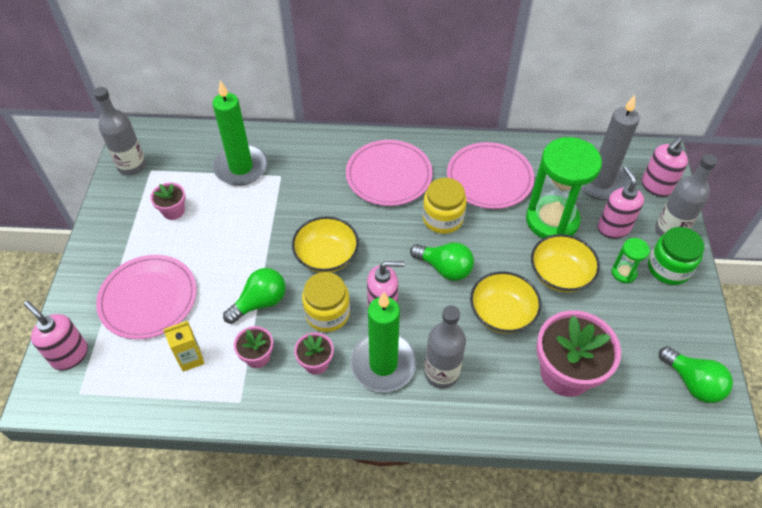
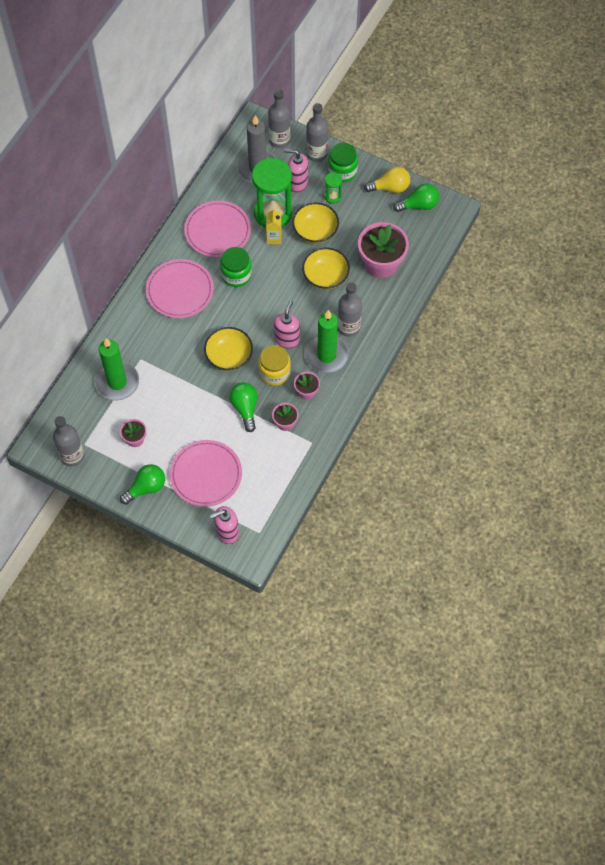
camera: 65 degrees left, 10 degrees up
yellow carton [163,321,204,372] -> yellow carton moved to [266,208,282,244]
green light bulb [410,243,474,281] -> green light bulb moved to [120,464,165,505]
yellow jar [423,178,466,234] -> green jar [220,247,252,287]
pink soap dispenser [642,137,688,197] -> grey bottle [268,89,291,148]
none -> yellow light bulb [364,166,410,193]

